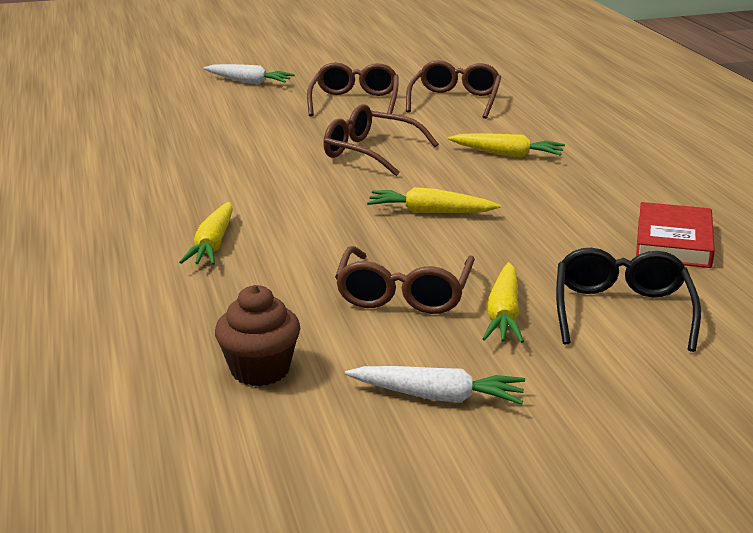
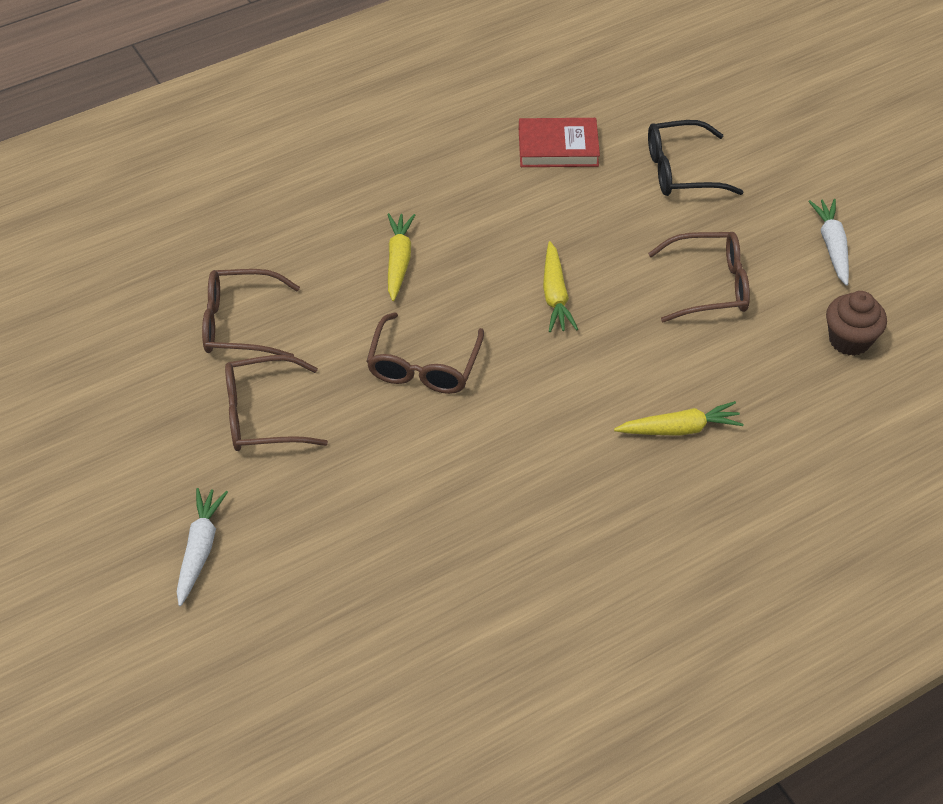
camera: 105 degrees left, 25 degrees up
yellow carrot [482,262,524,343] -> none

